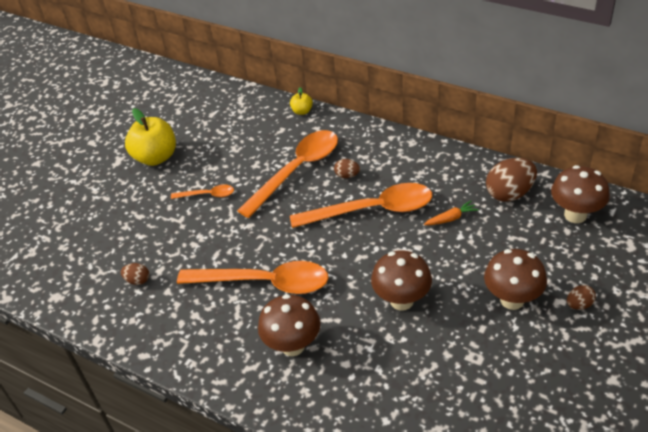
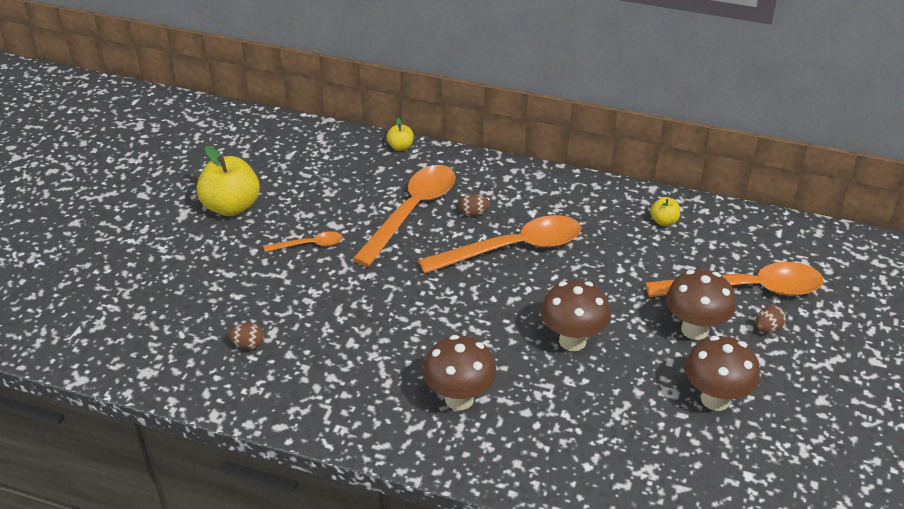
camera: 15 degrees left, 5 degrees down
orange spoon [177,261,328,294] -> orange spoon moved to [645,262,824,298]
orange carrot [424,201,479,225] -> none
brown egg [486,158,537,202] -> yellow apple [650,197,680,226]
brown mushroom [551,165,610,223] -> brown mushroom moved to [685,336,760,411]

